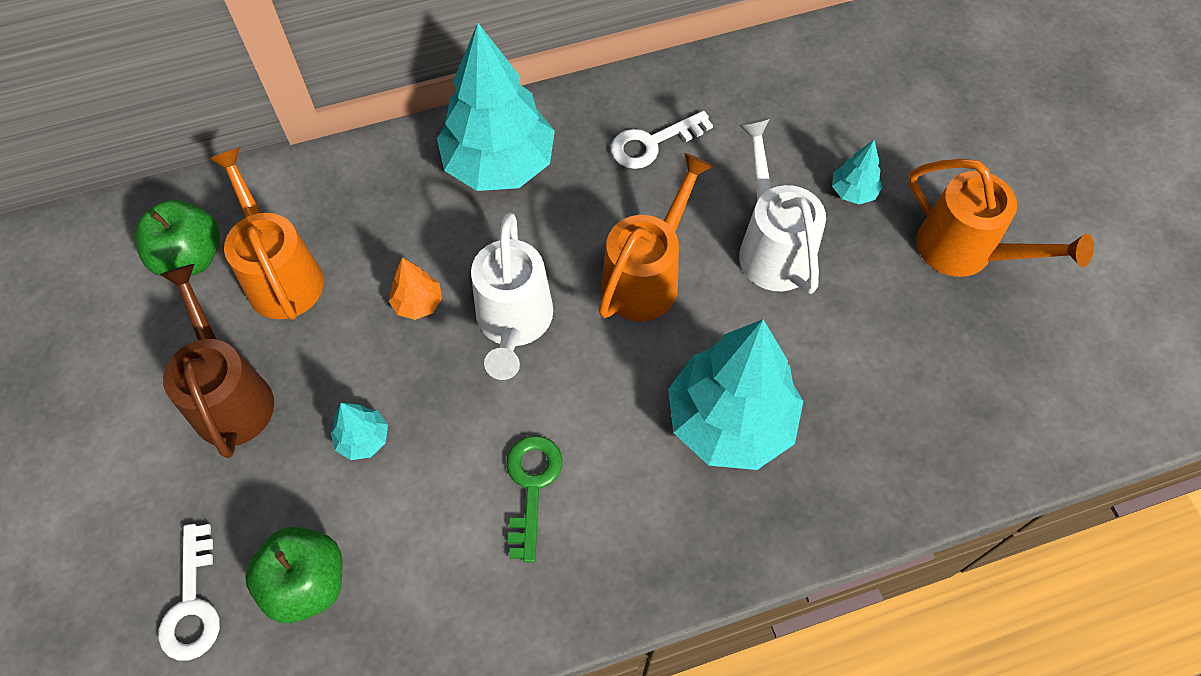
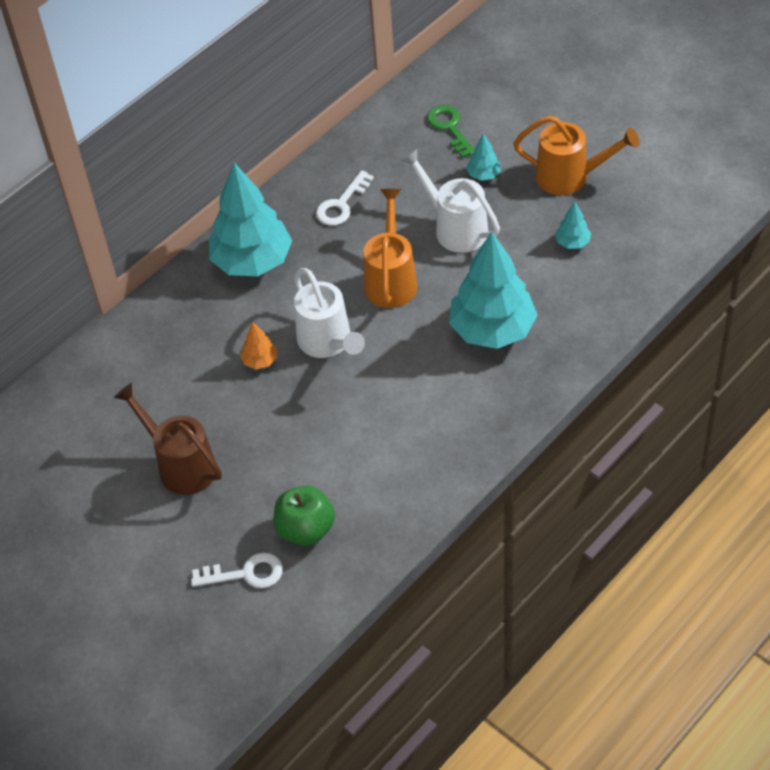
camera: 25 degrees left, 10 degrees down
green apple [134,200,220,277] -> none
white key [158,524,220,661] -> white key turned 60 degrees counterclockwise [191,553,283,588]
orange watering can [209,147,324,320] -> none
turquoise tree [331,403,388,460] -> turquoise tree moved to [555,202,591,249]
green key [506,436,563,562] -> green key moved to [427,105,475,158]

